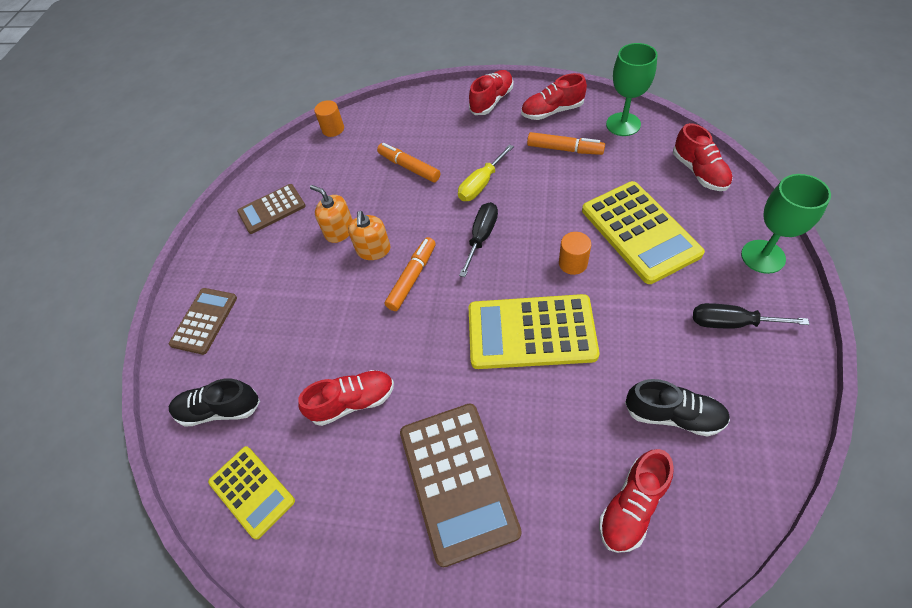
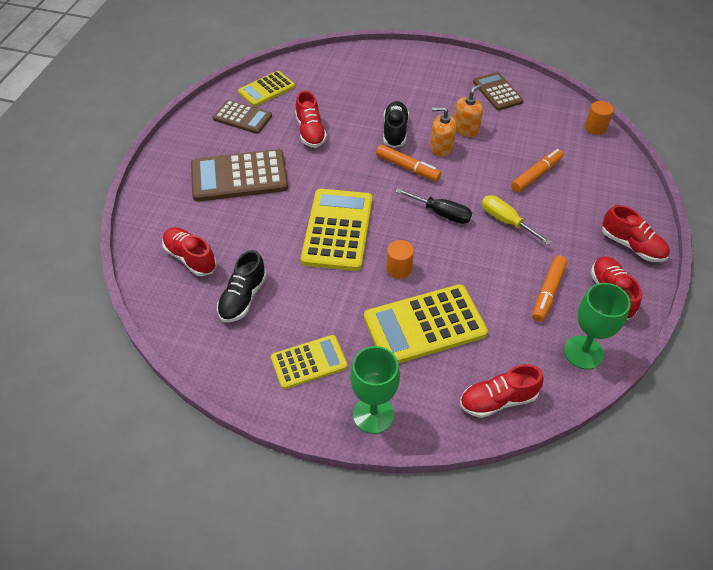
camera: 90 degrees right, 5 degrees down
brown calculator [169,288,237,355] -> brown calculator moved to [213,100,272,134]
black shoe [169,378,260,427] -> black shoe moved to [383,101,409,148]
black screwdriver [693,303,809,329] -> yellow calculator [271,335,348,389]

